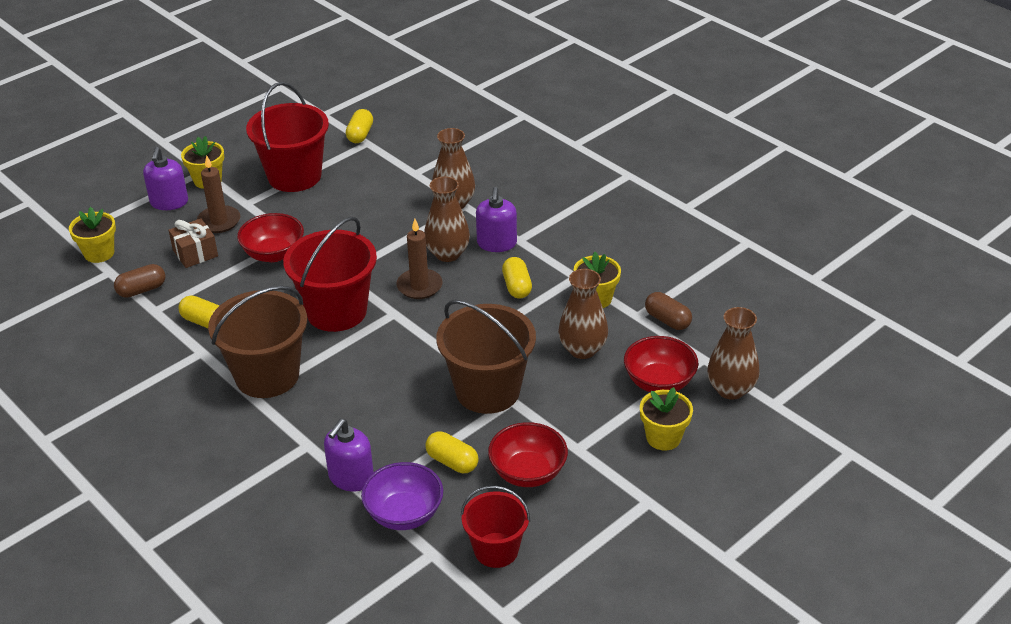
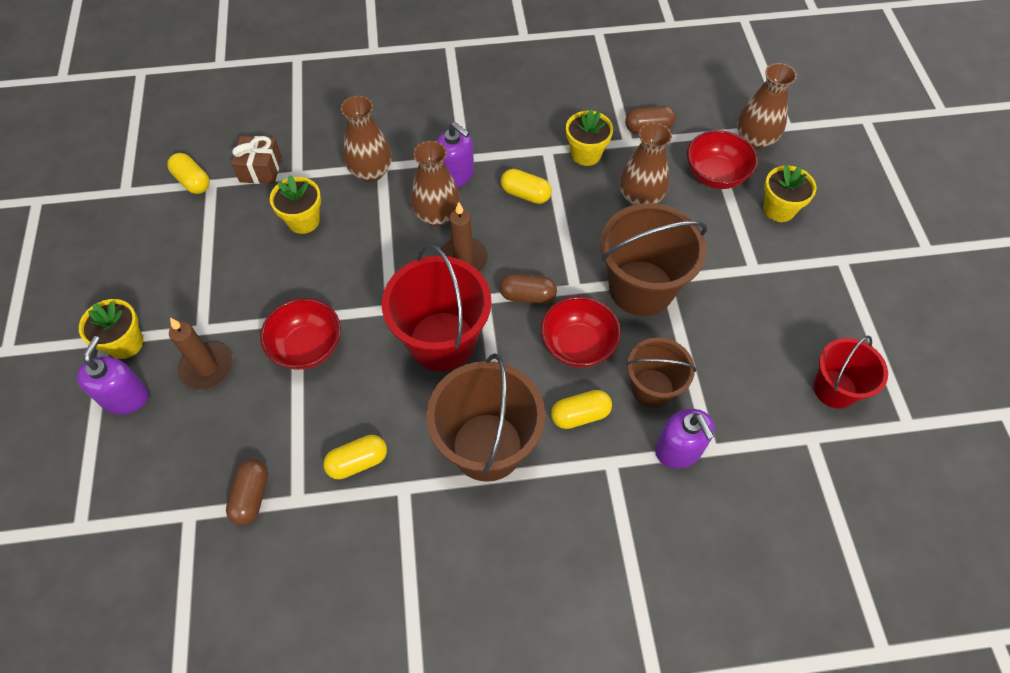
camera: 55 degrees left, 20 degrees up
yellow flower pot [69,207,116,263] -> yellow flower pot moved to [270,175,321,234]
purple soap dispenser [143,147,188,210] -> purple soap dispenser turned 120 degrees counterclockwise [77,336,149,414]
brown gift [169,218,218,268] -> brown gift moved to [231,136,282,184]
red bucket [246,82,329,192] -> none
purple bowl [361,462,443,530] -> none
yellow capsule [425,431,479,473] -> yellow capsule moved to [551,390,612,429]
red bowl [488,422,568,487] -> red bowl moved to [541,296,621,368]
none -> brown capsule [499,273,557,304]
none -> brown bucket [626,337,696,408]

